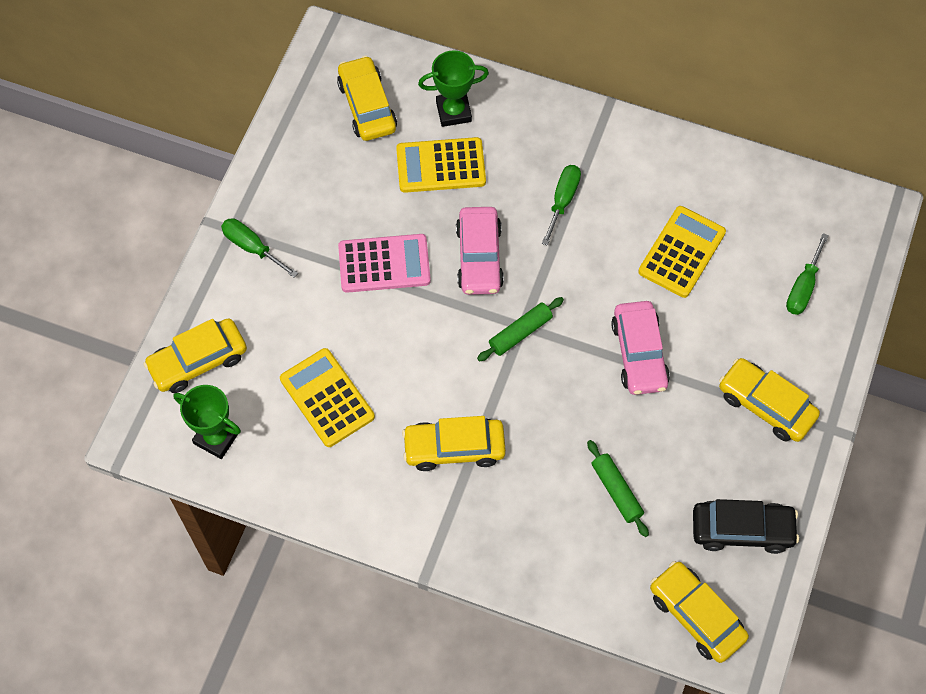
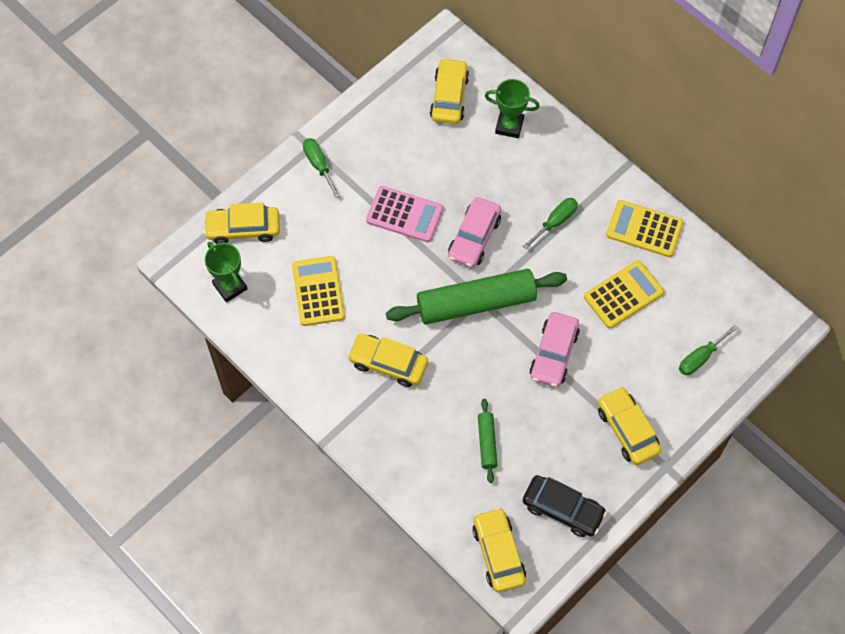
camera: 25 degrees right, 0 degrees up
yellow calculator [396,137,486,193] -> yellow calculator moved to [606,200,683,257]
green rolling pin [477,297,564,362] -> green rolling pin [386,269,567,324], size x2.18

